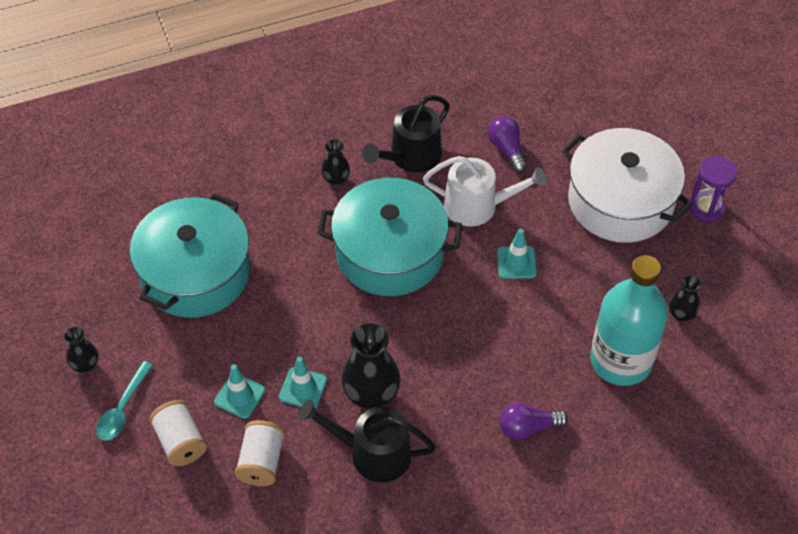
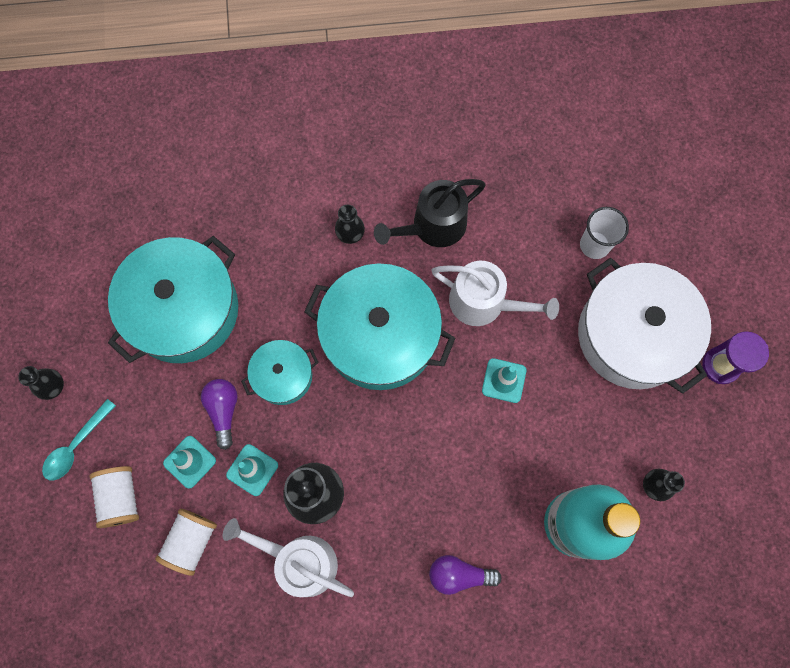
camera: 15 degrees right, 20 degrees up
black watering can [299,400,436,482] -> white watering can [223,518,354,597]
purple light bulb [488,116,527,173] -> purple light bulb moved to [201,379,238,450]
none -> turquoise pot [241,340,319,405]
none -> white cup [580,207,629,259]

